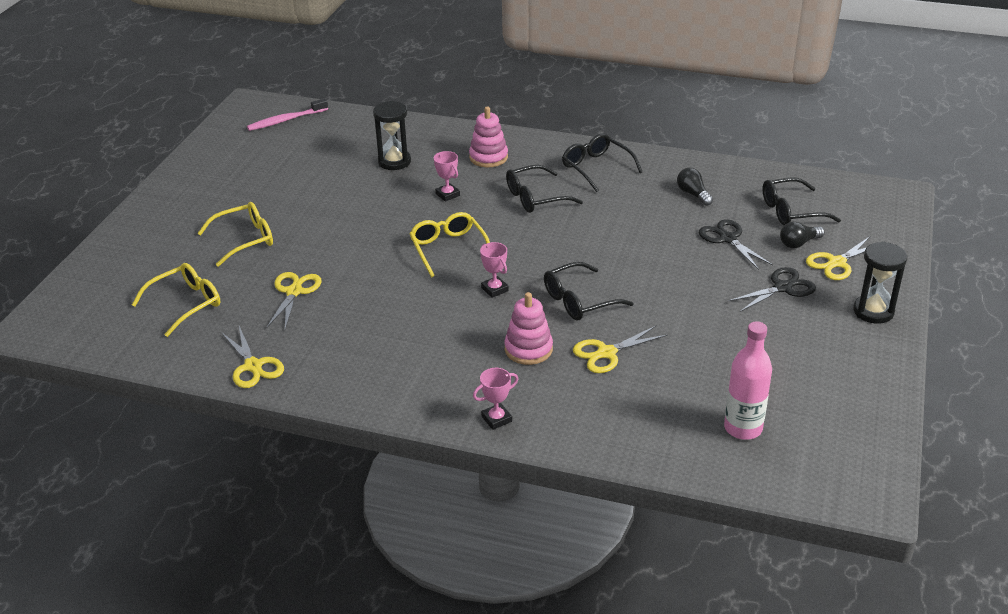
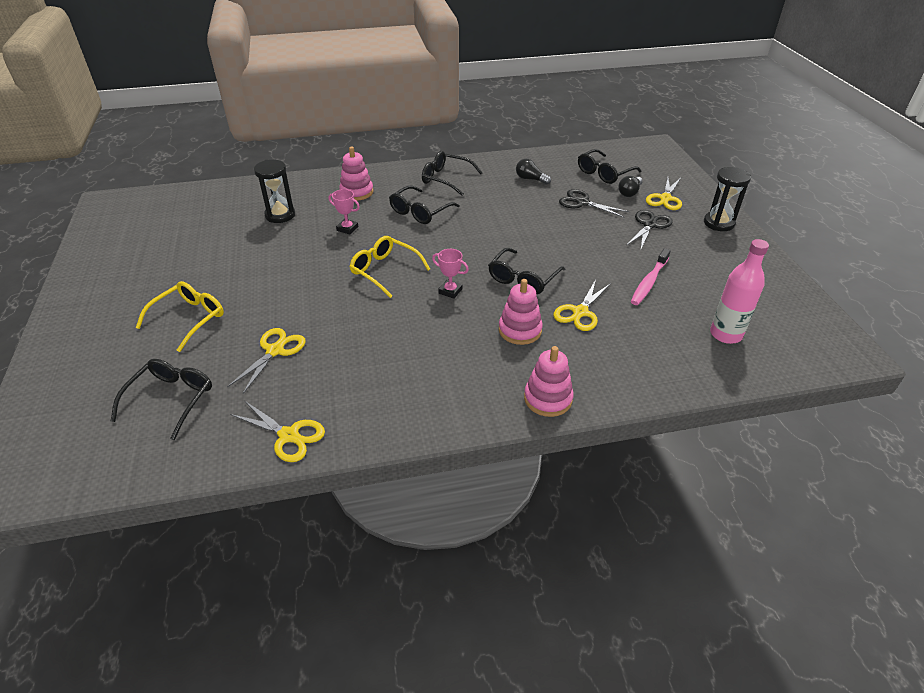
camera: 30 degrees left, 5 degrees up
yellow glasses [132,263,220,337] -> black glasses [110,359,212,440]
pink toothbrush [247,98,328,131] -> pink toothbrush moved to [631,248,671,305]
yellow scissors [266,272,322,329] -> yellow scissors turned 45 degrees clockwise [227,328,306,394]
pink trophy [473,368,518,430] -> pink stacking toy [524,346,574,417]

